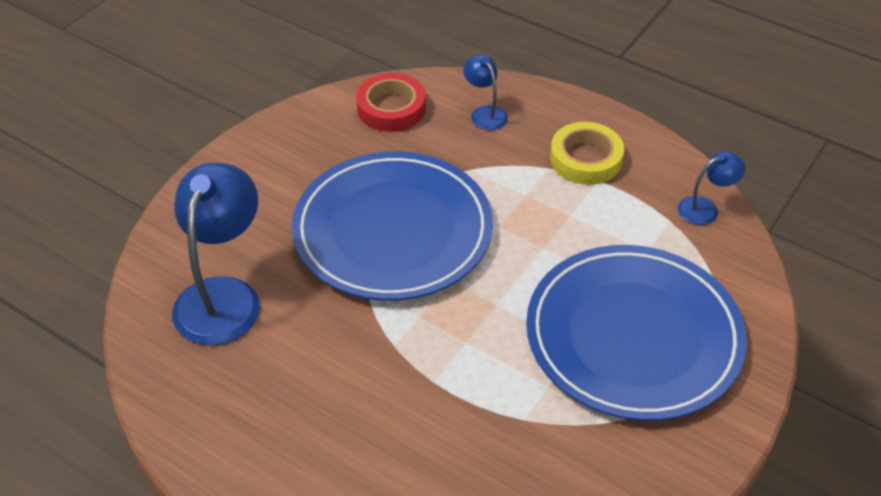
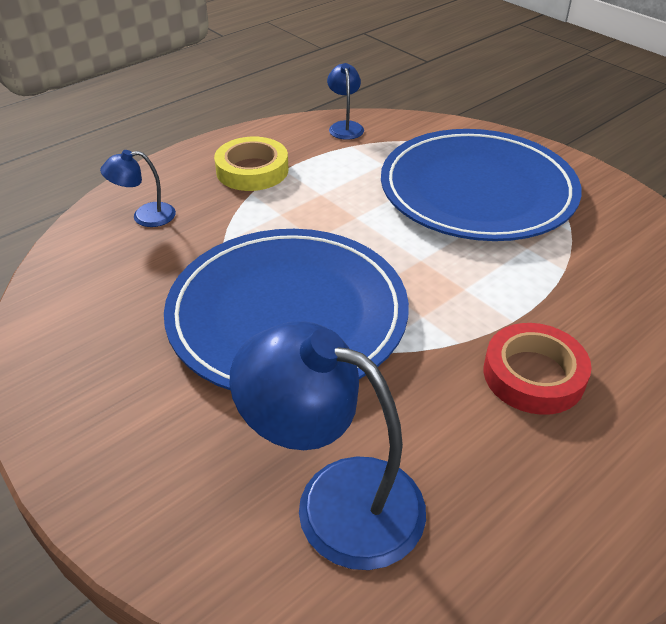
camera: 75 degrees left, 5 degrees down
red tape [356,73,426,132] -> red tape moved to [484,323,592,415]

